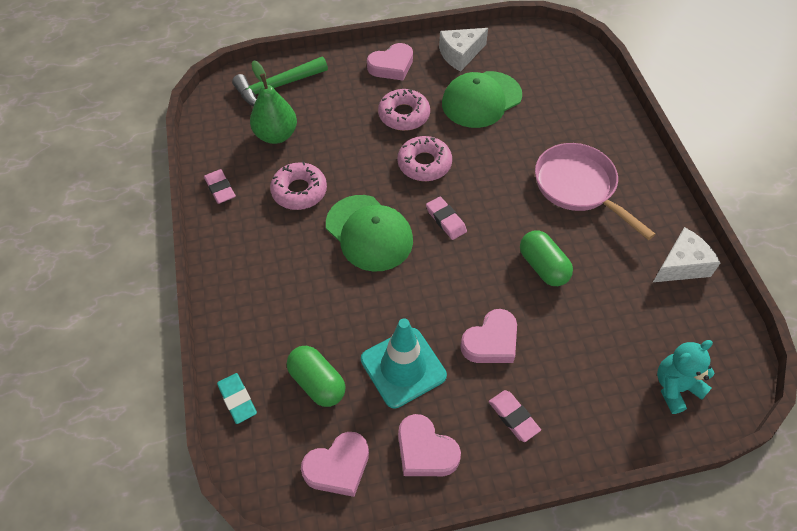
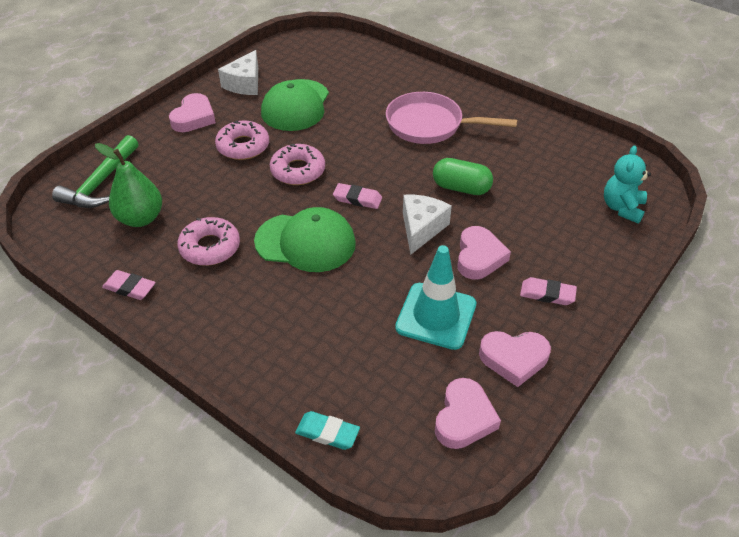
camera: 40 degrees left, 10 degrees down
green capsule [287,346,346,407] -> none
white cheese [653,227,720,282] -> white cheese moved to [403,195,452,255]

